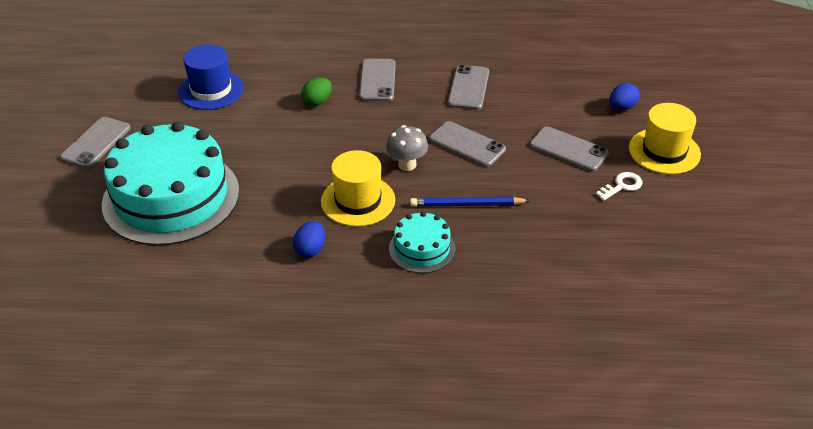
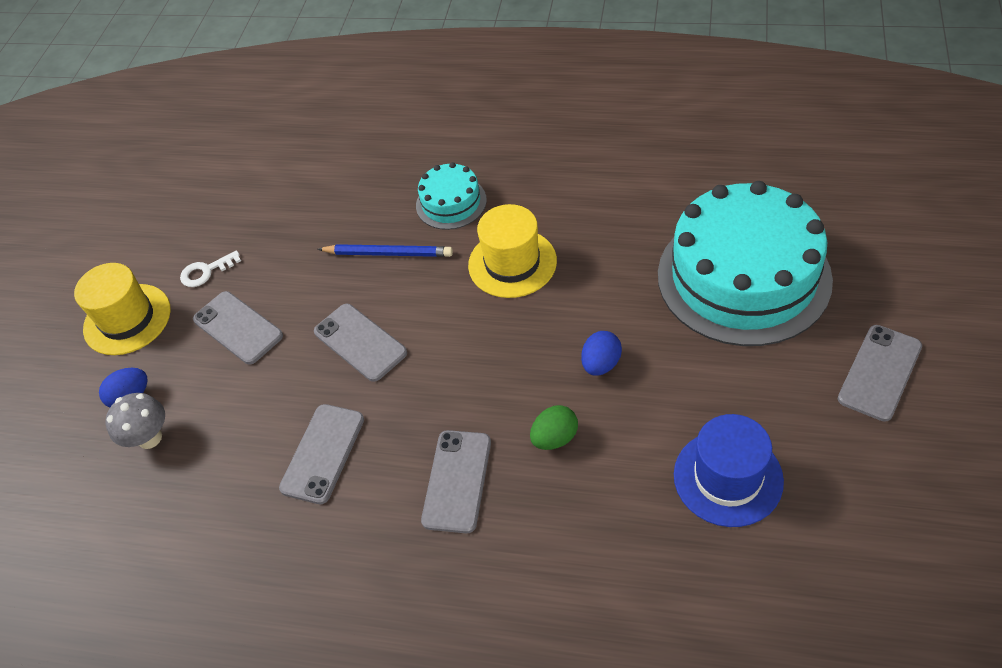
camera: 165 degrees left, 10 degrees up
blue egg [293,221,325,258] -> blue egg moved to [581,331,622,376]
grey mushroom [386,125,428,171] -> grey mushroom moved to [105,393,165,449]

